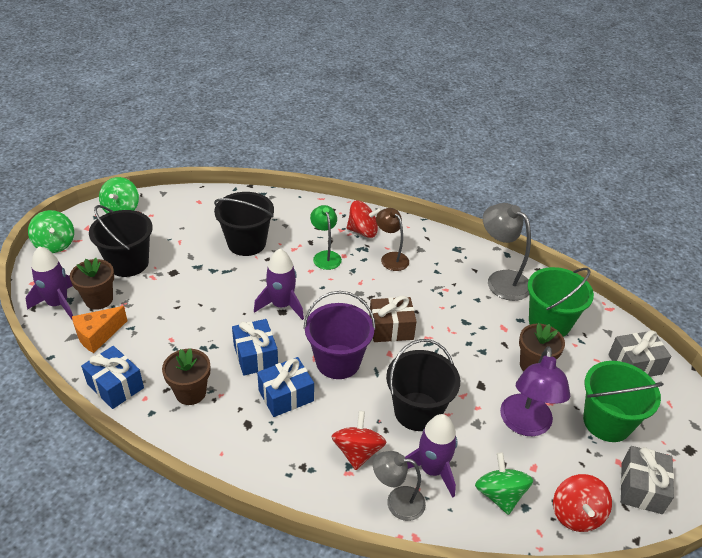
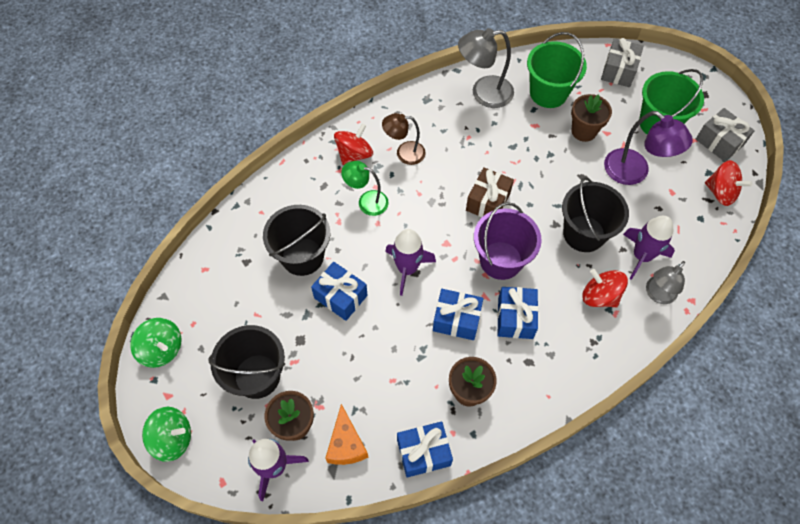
camera: 55 degrees left, 20 degrees up
green spinning top [475,452,533,515] -> none
none -> blue gift [311,262,368,321]

